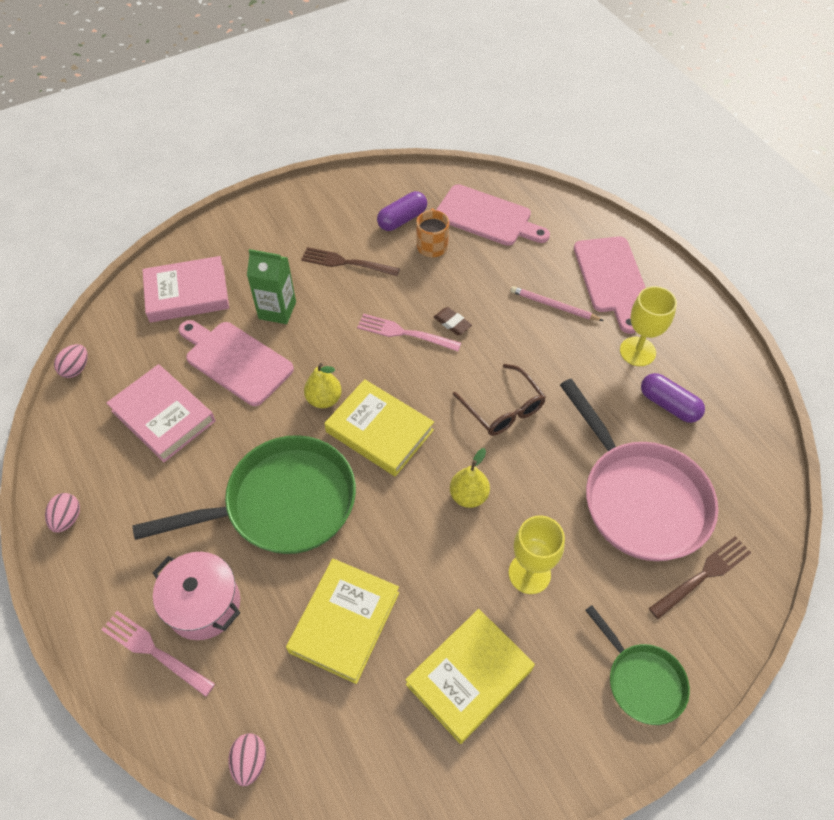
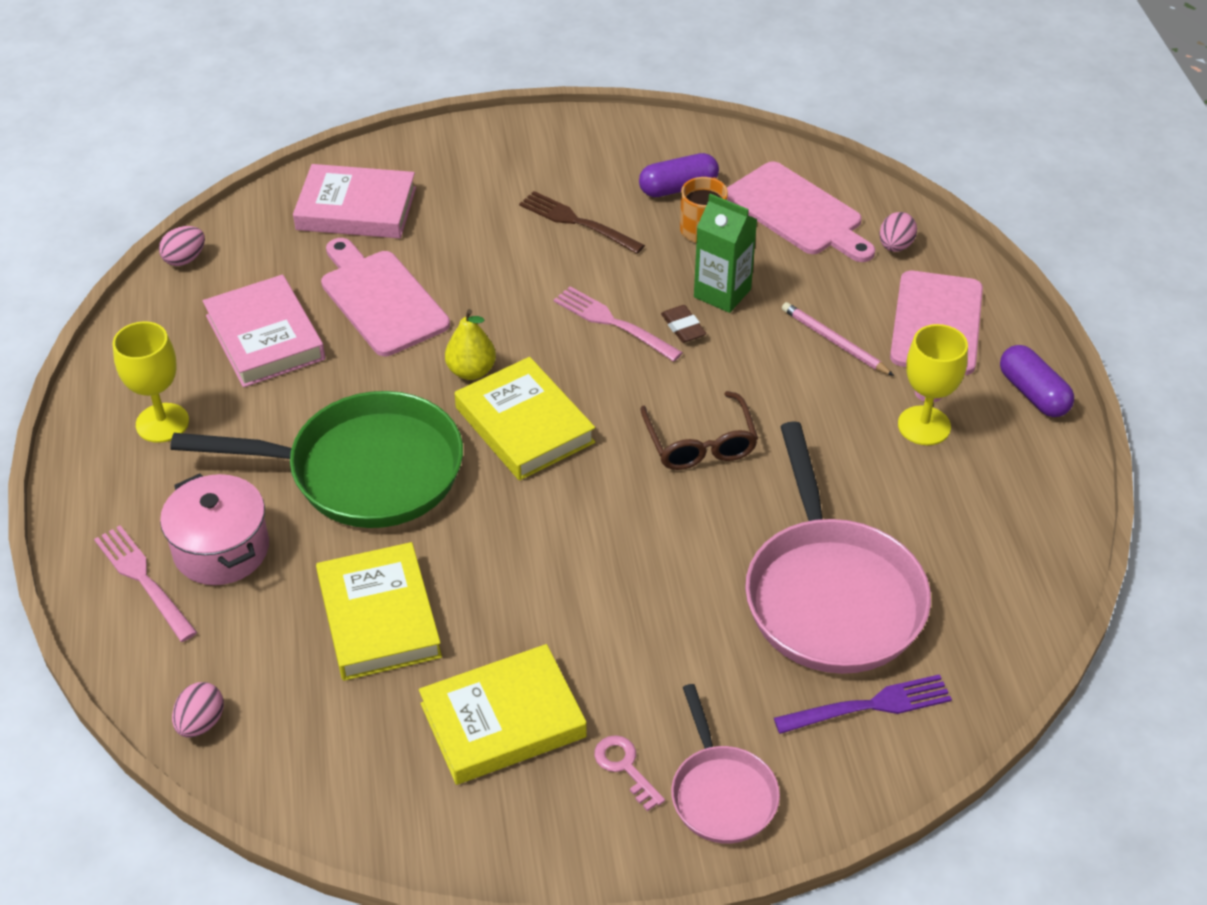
camera: 20 degrees right, 10 degrees down
pink egg [45,493,80,533] -> pink egg moved to [879,212,917,252]
green carton [247,249,296,324] -> green carton moved to [694,194,757,313]
yellow book [286,558,399,684] -> yellow book turned 60 degrees counterclockwise [316,542,442,681]
yellow pear [450,448,490,508] -> none
yellow goblet [509,515,565,594] -> yellow goblet moved to [113,321,189,443]
green pan [585,605,690,725] -> pink pan [671,684,780,844]
purple capsule [641,373,705,423] -> purple capsule moved to [1000,345,1074,417]
brown fork [649,536,752,620] -> purple fork [774,674,952,734]
none -> pink key [594,735,665,811]

